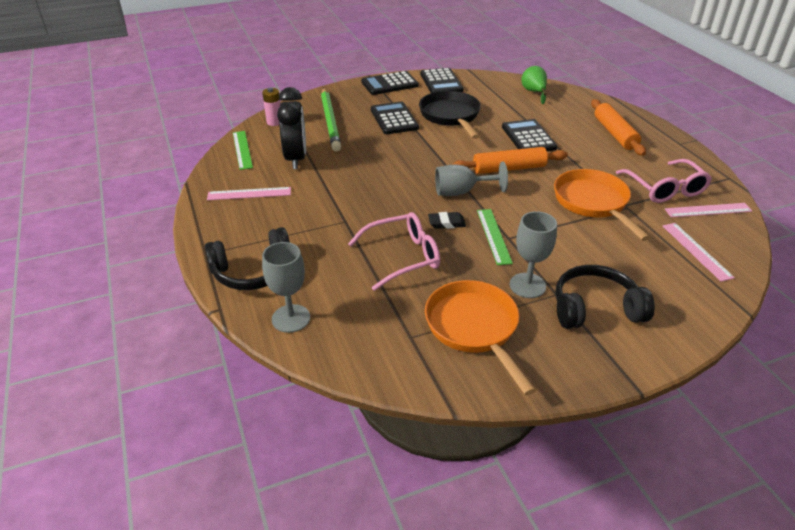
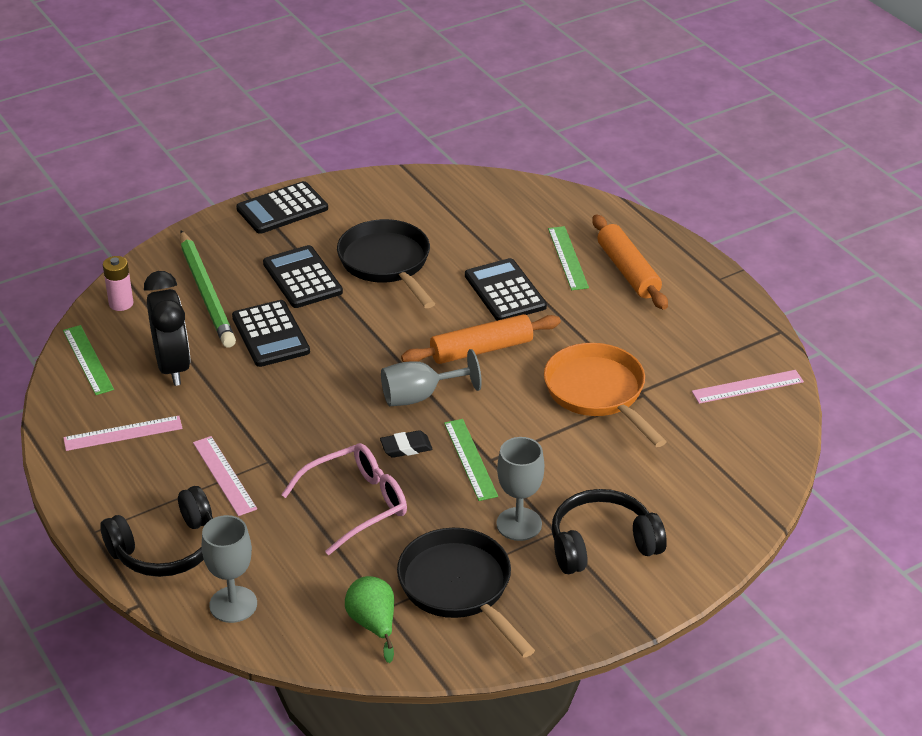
camera: 10 degrees left, 0 degrees up
black calculator [420,68,464,93] -> black calculator moved to [232,300,310,367]
orange pan [425,280,536,395] -> black pan [397,528,535,657]
green pear [522,66,547,104] -> green pear moved to [345,576,394,663]
pink glasses [616,159,712,203] -> none
pink ruler [663,223,735,282] -> pink ruler moved to [193,436,257,516]
none -> green ruler [548,226,589,290]

